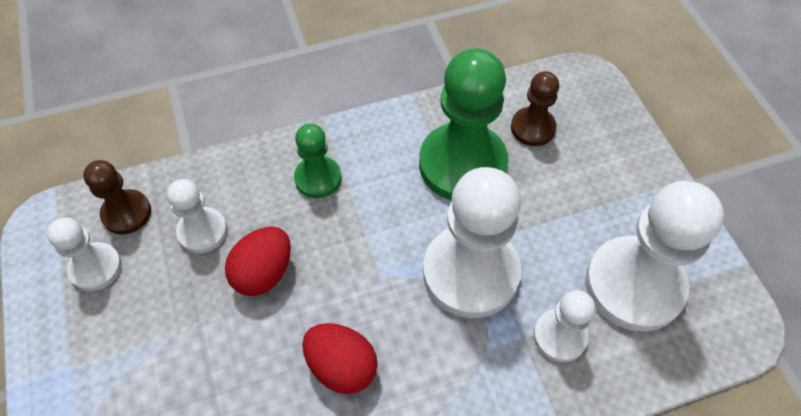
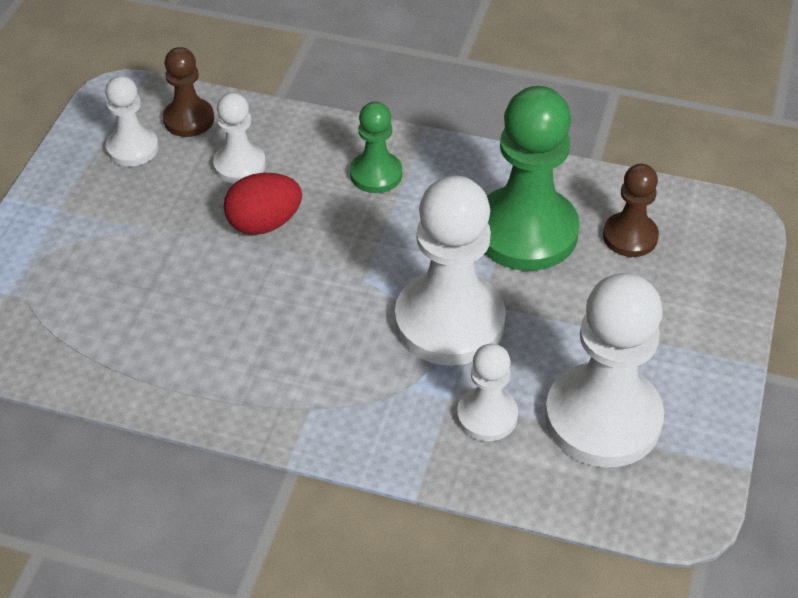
camera: 35 degrees right, 10 degrees down
red egg [302,323,378,394] -> none

